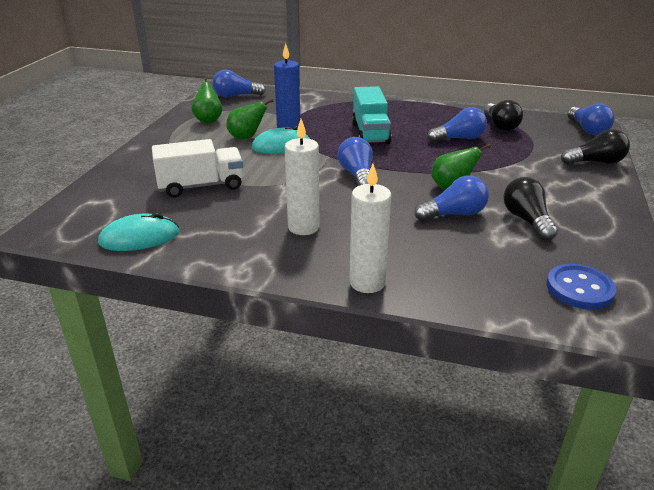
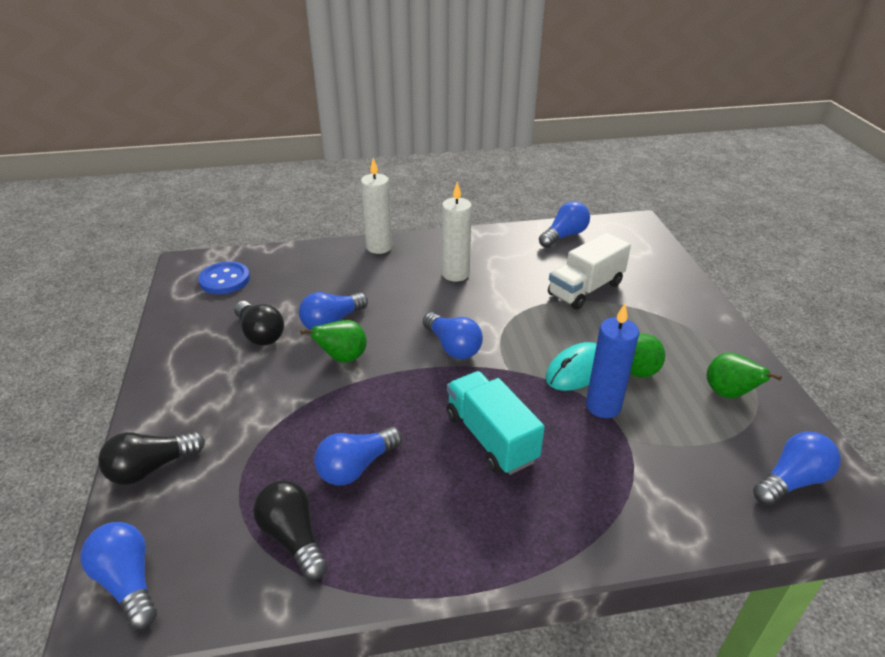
camera: 155 degrees right, 5 degrees up
turquoise mouse [98,213,179,251] -> blue light bulb [539,201,590,248]

